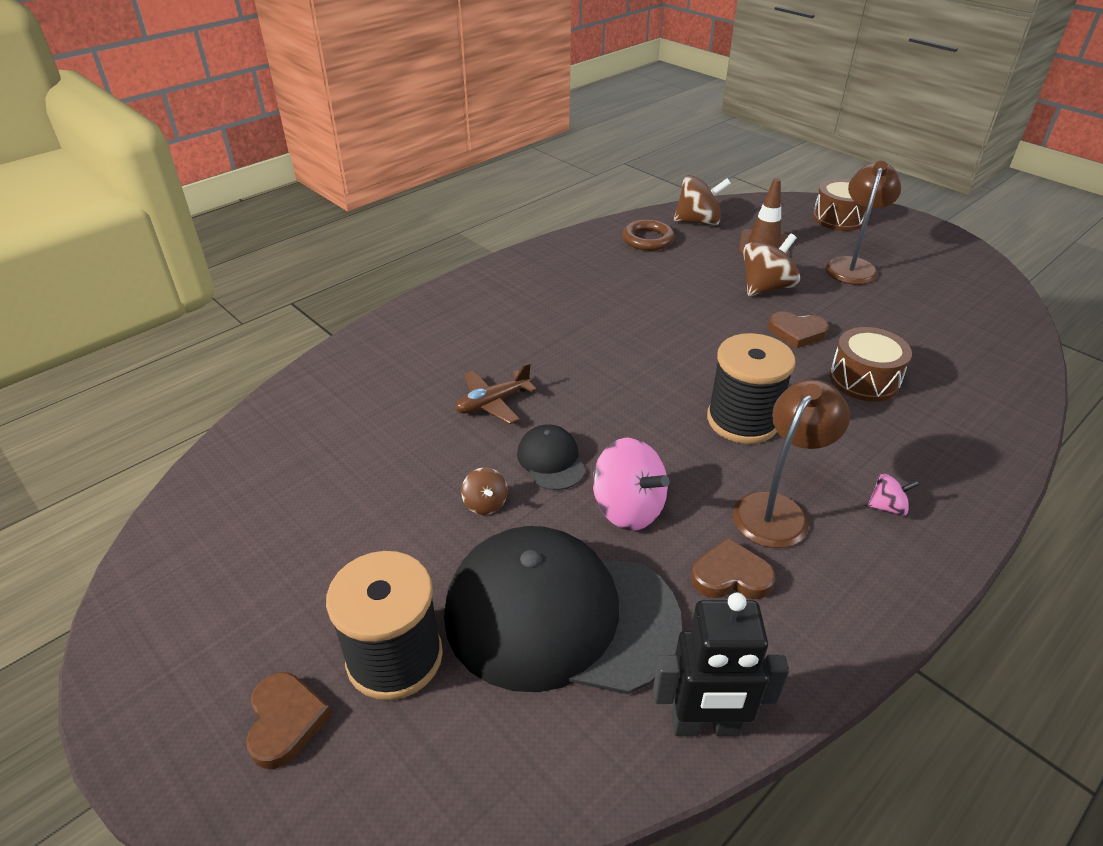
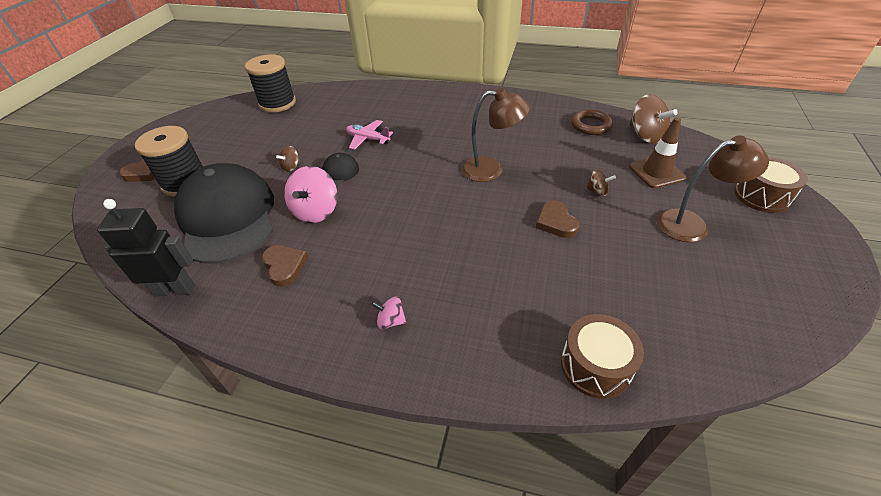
camera: 60 degrees right, 5 degrees up
brown plane [455,363,537,424] -> pink plane [346,120,393,150]
black robot [653,592,789,736] -> black robot turned 120 degrees clockwise [97,199,195,297]
black spool [707,333,796,444] -> black spool moved to [245,55,296,113]
brown lamp [733,379,850,548] -> brown lamp moved to [461,88,530,182]
brown spinning top [743,233,801,296] -> brown spinning top [585,169,616,196], size x0.52
brown drum [829,327,912,402] -> brown drum moved to [561,314,644,399]
pink spinning top [868,473,919,516] -> pink spinning top turned 135 degrees clockwise [371,296,406,329]

